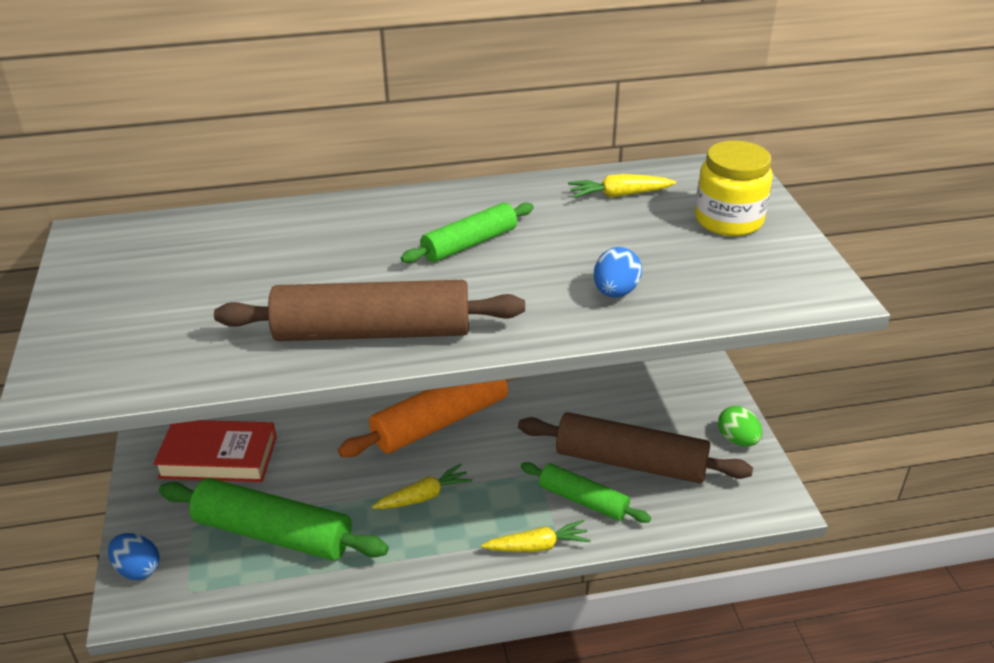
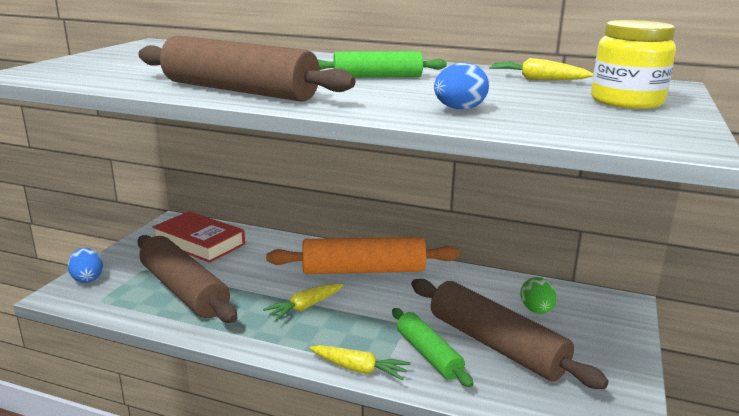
camera: 30 degrees right, 15 degrees down
green rolling pin [159,478,389,561] -> brown rolling pin [137,235,238,323]
yellow carrot [372,464,472,509] -> yellow carrot turned 135 degrees clockwise [263,283,343,320]
green egg [718,406,762,446] -> green egg moved to [520,277,557,314]

